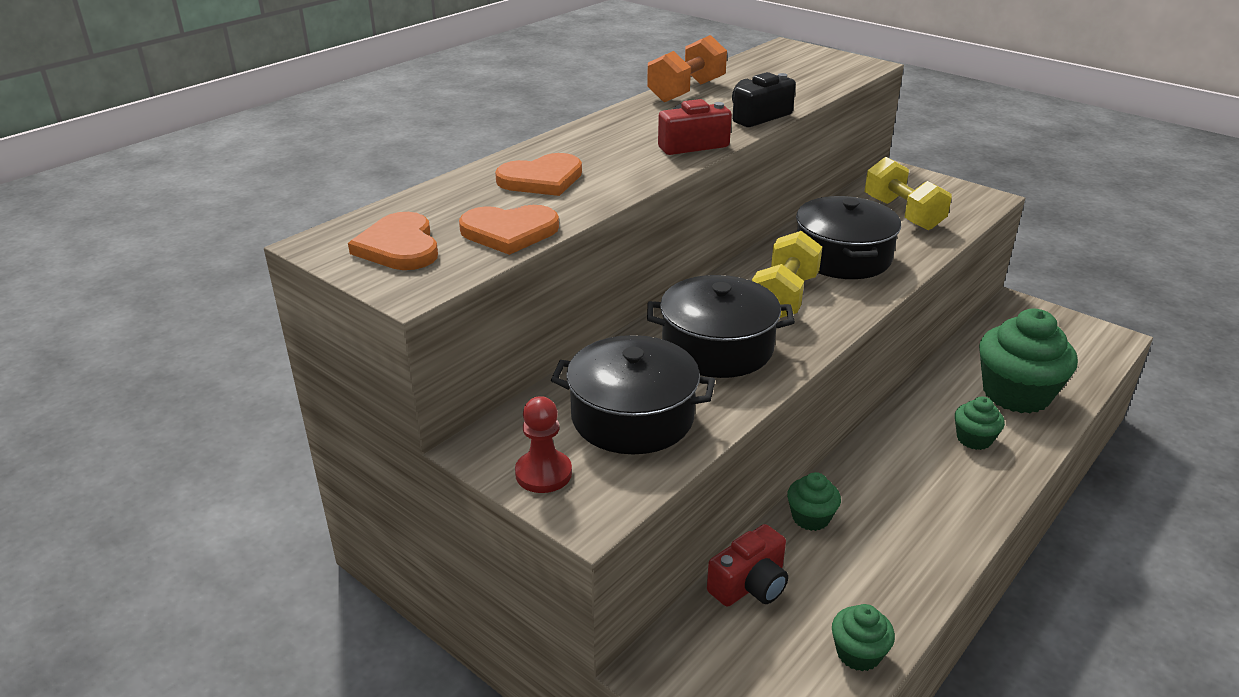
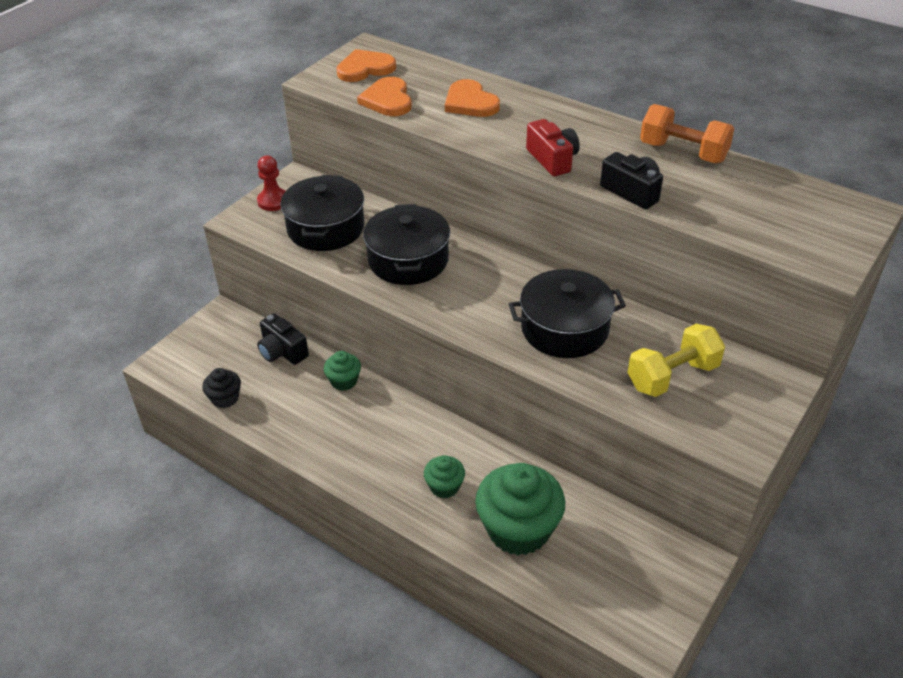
camera: 85 degrees right, 10 degrees up
red camera [707,524,788,607] -> black camera [257,313,309,365]
yellow dumbbell [752,231,822,318] -> none
green cupcake [832,604,895,671] -> black cupcake [202,368,241,408]

